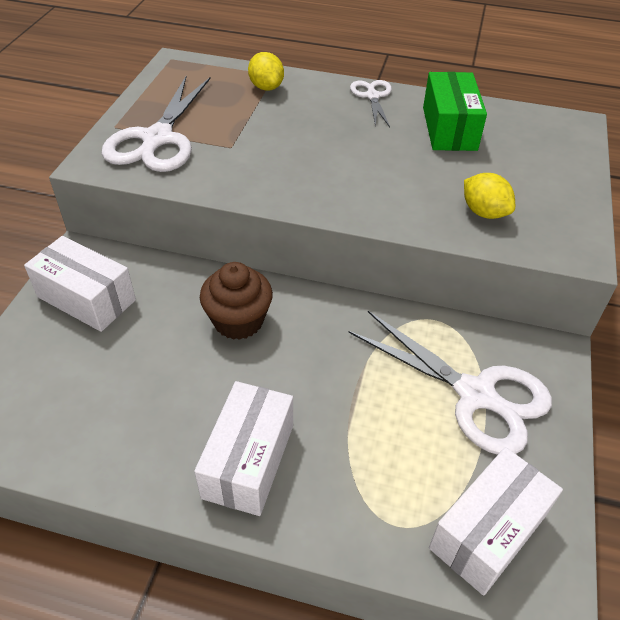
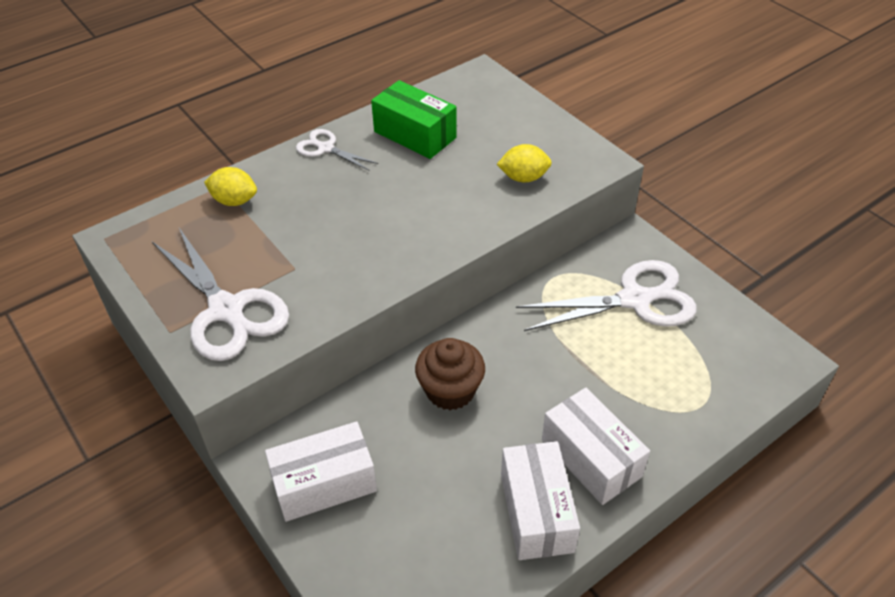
camera: 50 degrees left, 0 degrees up
white box [429,447,563,596] -> white box moved to [501,441,580,560]

